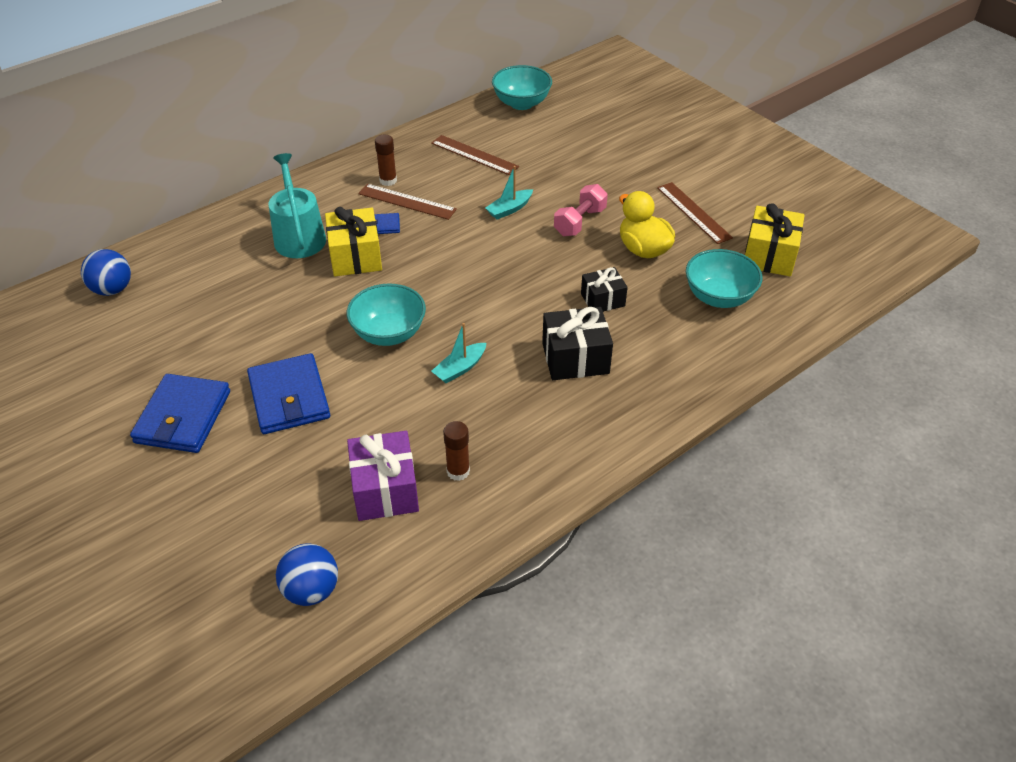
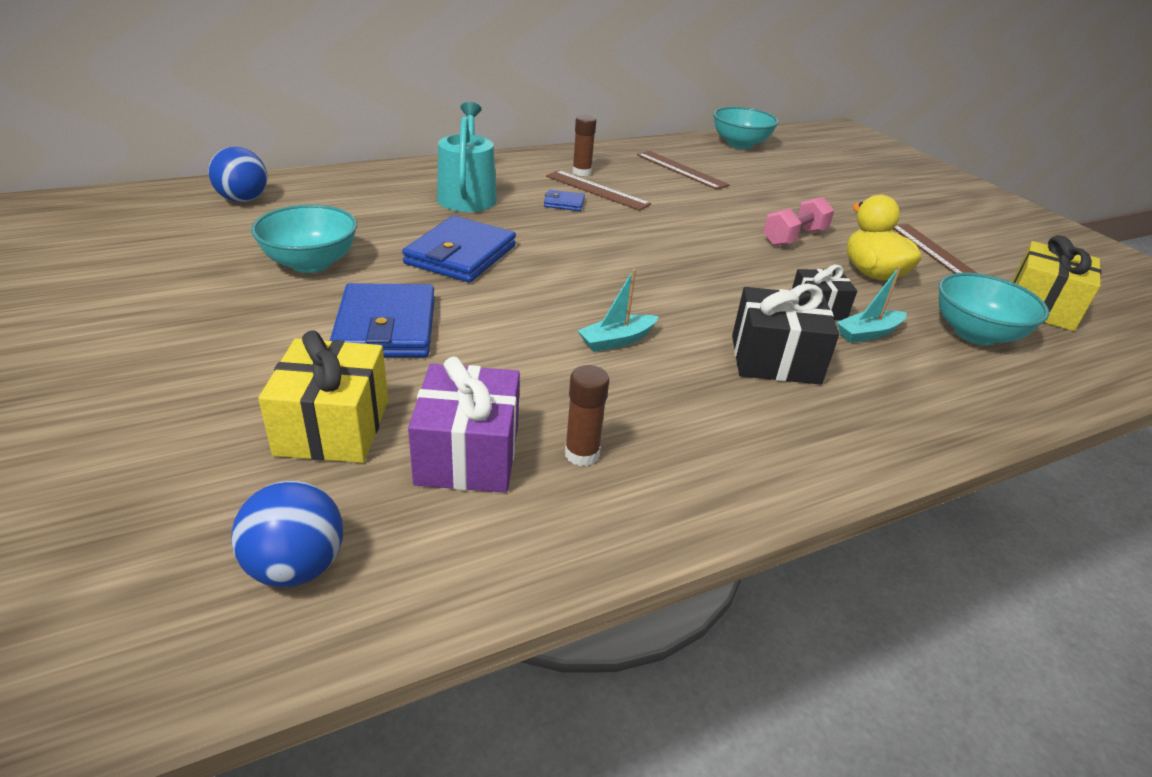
camera: 10 degrees right, 10 degrees down
blue wallet [130,374,230,453] -> blue wallet moved to [402,216,516,283]
yellow gift [325,207,382,276] -> yellow gift moved to [258,330,388,463]
turquoise bowl [347,284,426,346] -> turquoise bowl moved to [251,204,357,273]
turquoise boat [485,166,533,220] -> turquoise boat moved to [836,266,907,343]

